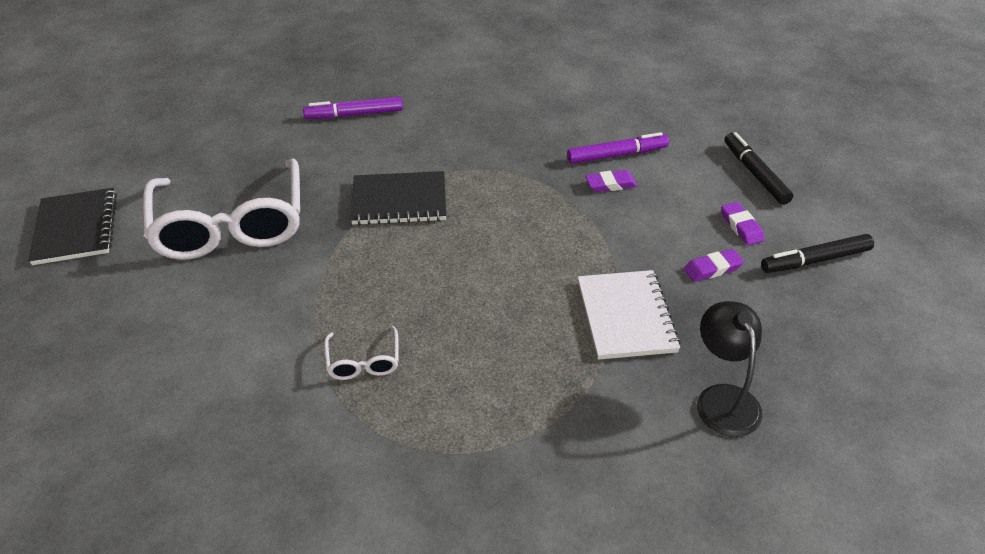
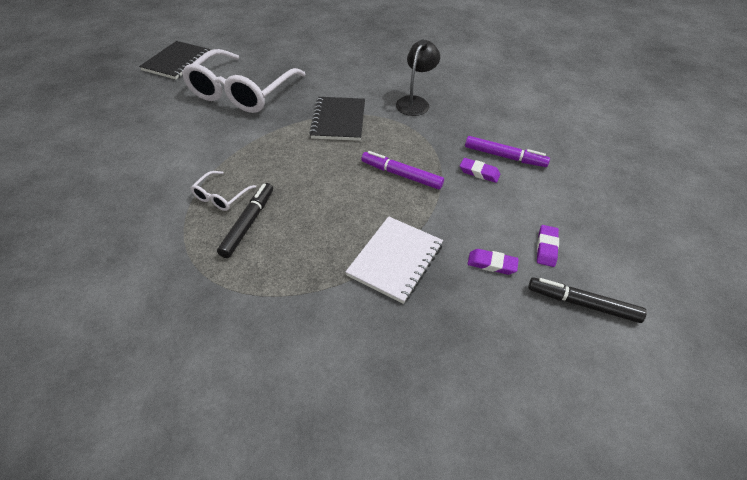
camera: 35 degrees right, 5 degrees up
purple marker [303,97,403,119] -> purple marker moved to [361,151,444,189]
black notebook [350,171,446,225] -> black notebook turned 60 degrees clockwise [309,97,365,141]
black lamp [697,301,763,437] -> black lamp moved to [396,40,440,116]
black marker [724,132,793,205] -> black marker moved to [217,183,273,258]

